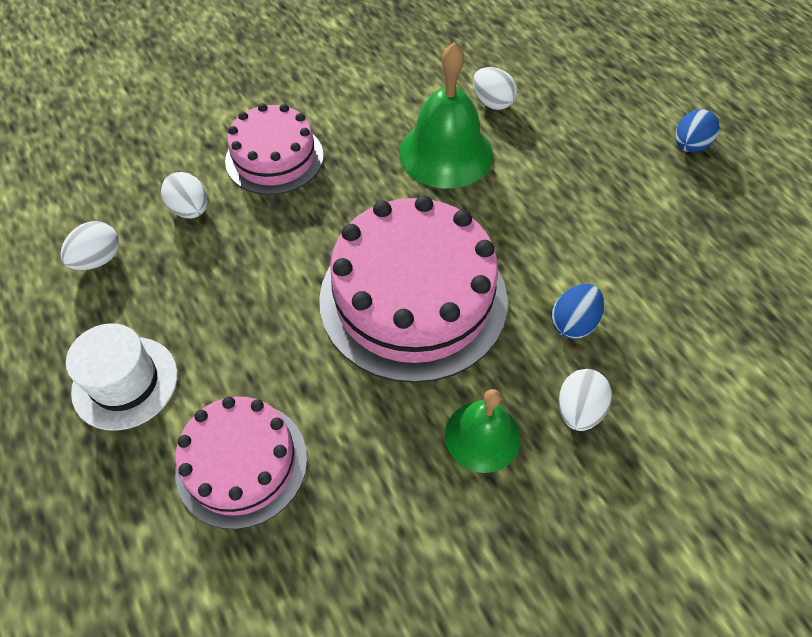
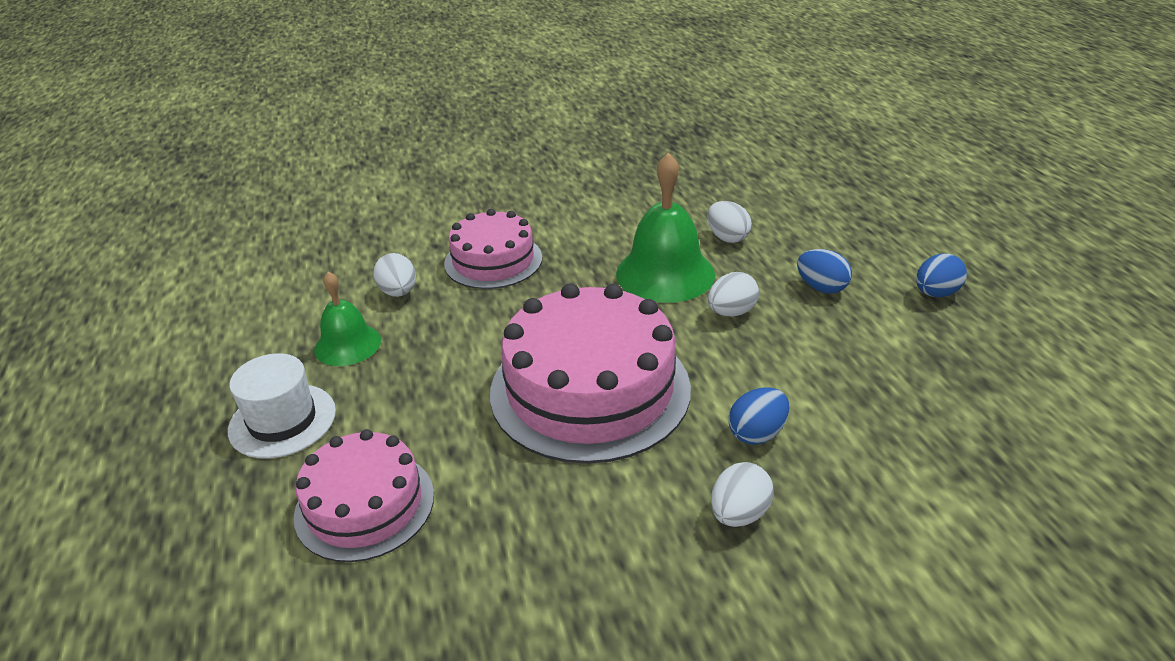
camera: 15 degrees right, 20 degrees down
white egg [61,221,119,270] -> white egg moved to [708,272,759,317]
green bell [445,389,520,473] -> green bell moved to [314,271,381,366]
none -> blue egg [797,249,852,294]

